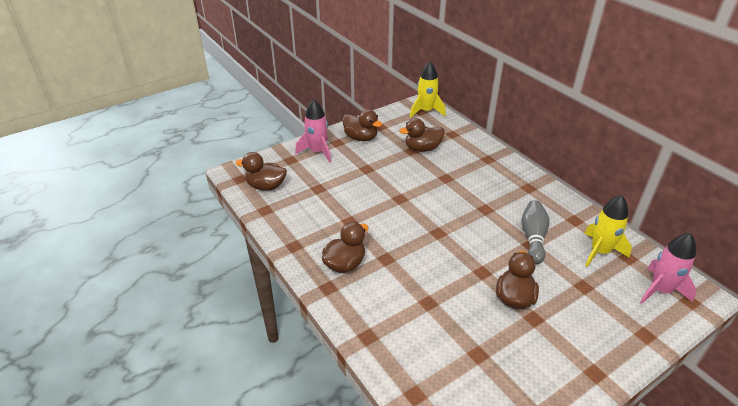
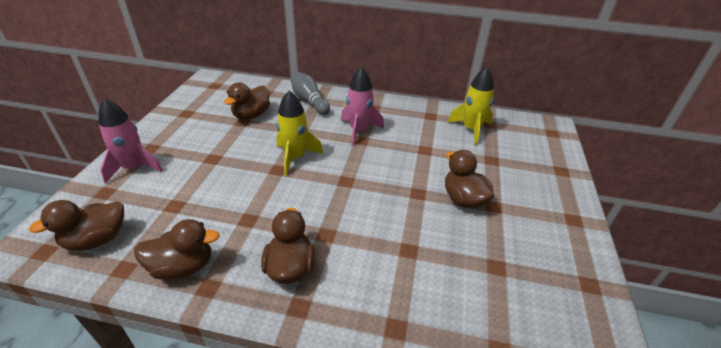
camera: 45 degrees left, 0 degrees up
brown duck [343,109,382,141] -> brown duck moved to [134,219,220,280]
yellow rocket [410,62,446,118] -> yellow rocket moved to [276,90,323,176]
grey bowling pin [521,200,550,264] -> grey bowling pin moved to [290,71,330,115]
pink rocket [640,233,697,304] -> pink rocket moved to [341,67,384,146]

